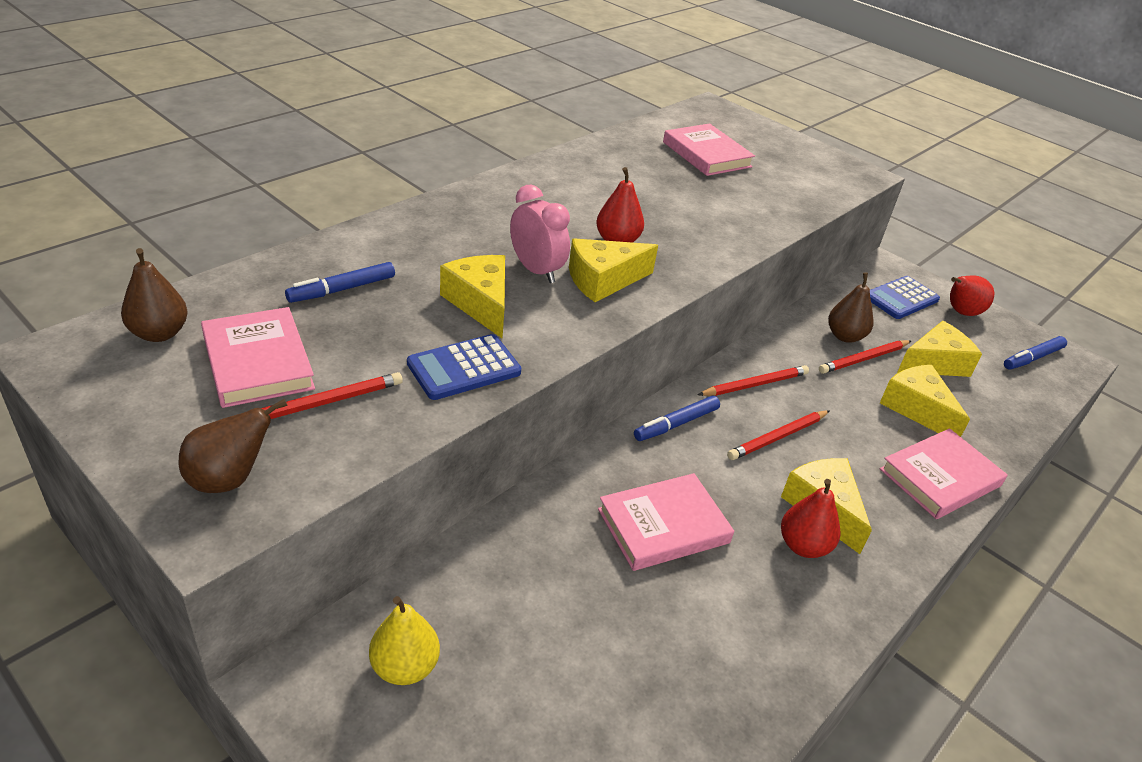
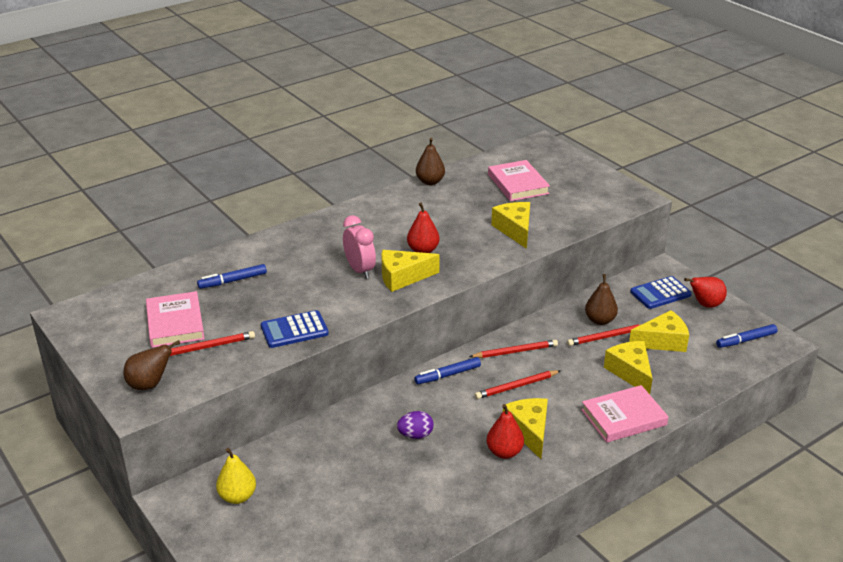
camera: 15 degrees right, 5 degrees down
brown pear [121,248,188,342] -> brown pear moved to [416,138,445,185]
yellow cheese [440,255,505,338] -> yellow cheese moved to [491,202,530,249]
pink book [598,473,734,571] -> purple egg [397,411,434,439]

